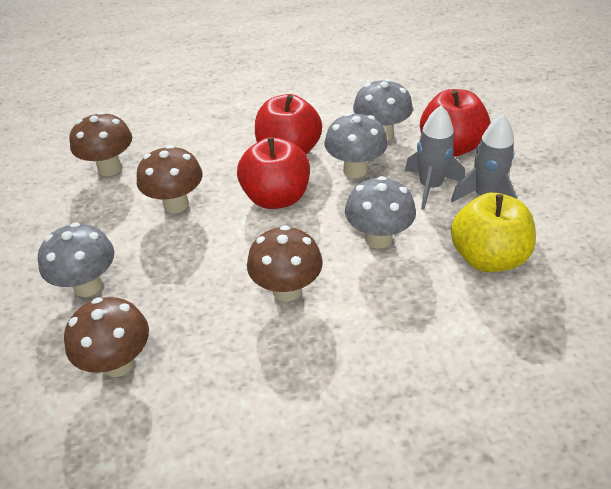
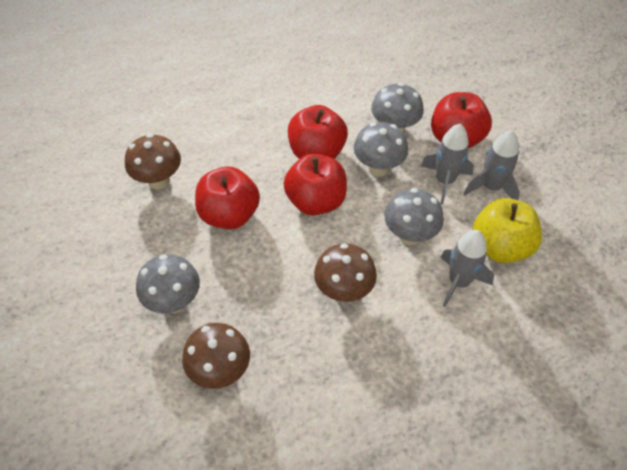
camera: 10 degrees left, 10 degrees up
brown mushroom [137,145,203,213] -> red apple [195,166,260,229]
none -> grey rocket [440,230,494,307]

